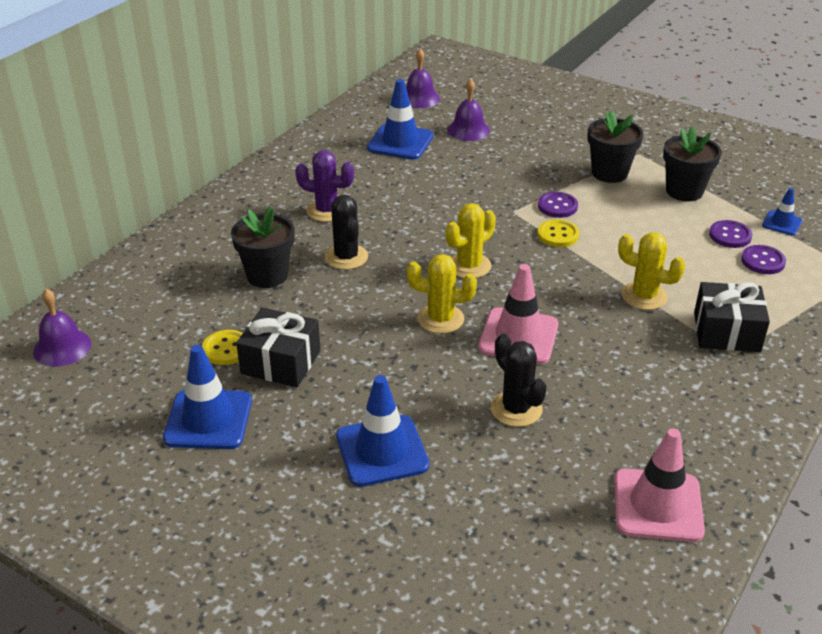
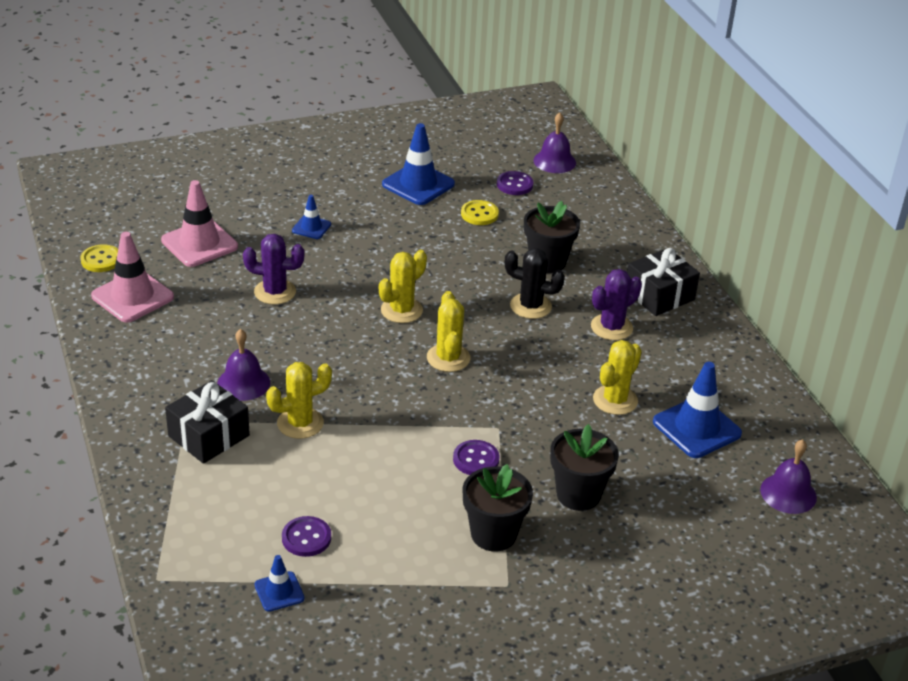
camera: 125 degrees right, 0 degrees up
black gift [236,307,320,387] -> black gift moved to [627,248,700,316]
blue traffic cone [336,375,429,487] -> blue traffic cone [292,195,331,239], size x0.54
purple bell [447,79,490,141] -> purple bell moved to [217,329,270,401]
pink traffic cone [479,264,558,364] -> pink traffic cone moved to [161,180,238,267]
black cactus [491,334,547,427] -> purple cactus [243,234,305,304]
yellow button [537,219,579,247] -> yellow button moved to [80,244,118,272]
black flower pot [663,126,722,201] -> black flower pot moved to [550,424,619,511]
purple button [741,245,786,274] -> purple button moved to [497,171,533,195]
none -> yellow cactus [593,340,642,415]

